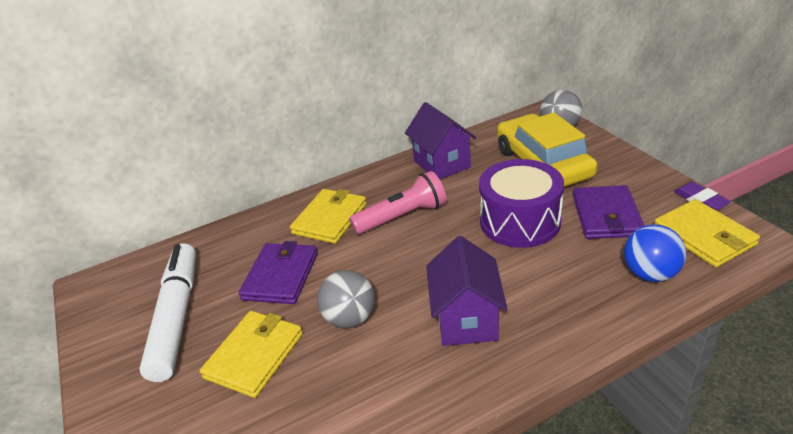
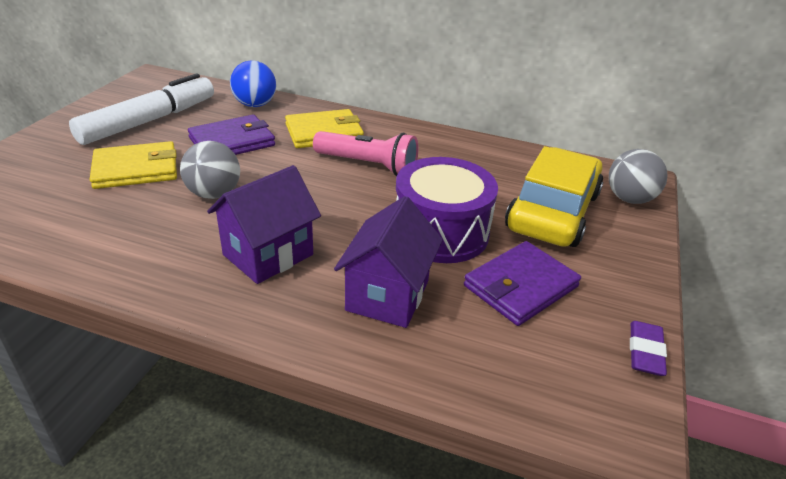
camera: 40 degrees right, 0 degrees up
purple house [405,102,476,180] -> purple house moved to [334,196,443,328]
blue ball [624,224,686,282] -> blue ball moved to [230,60,276,107]
yellow wallet [655,199,760,267] -> none

